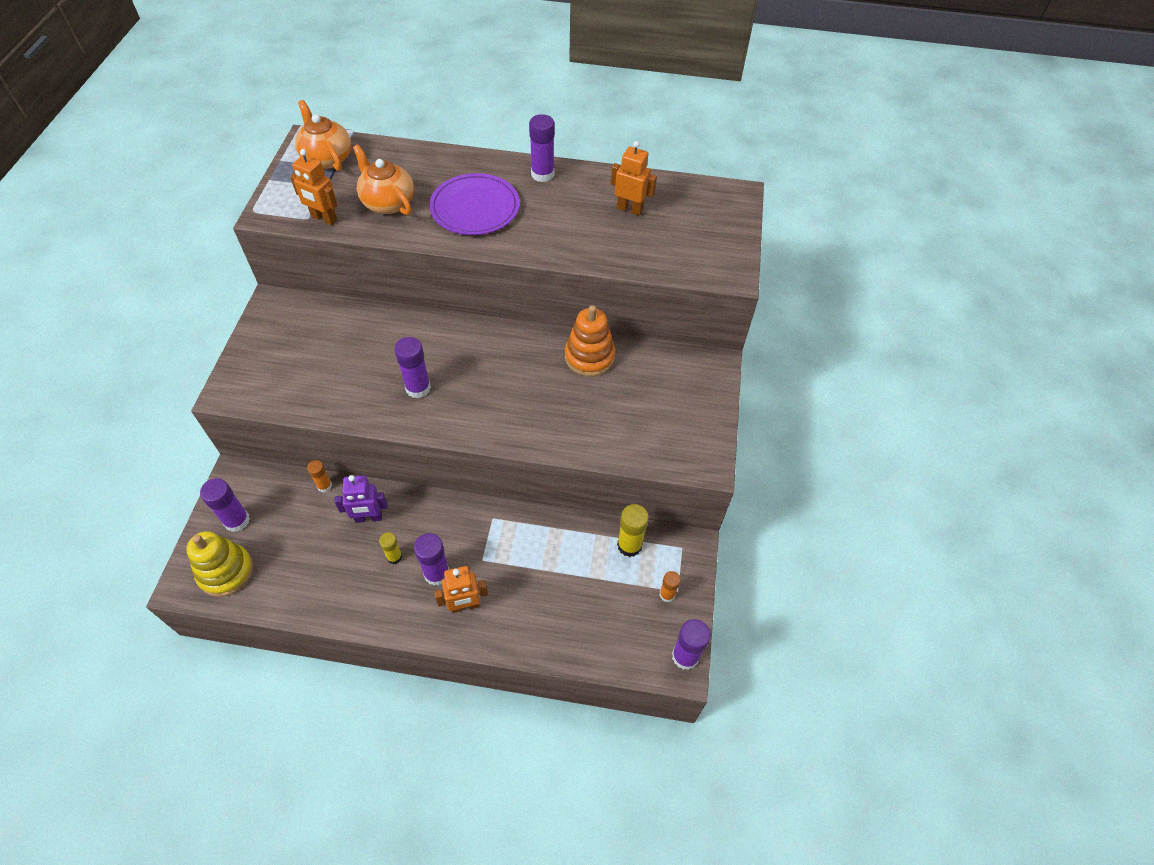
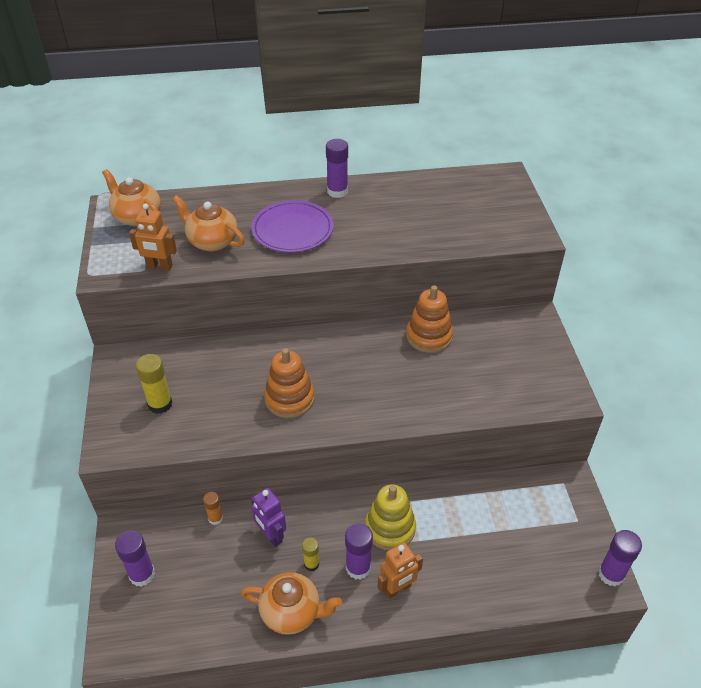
camera: 15 degrees left, 10 degrees down
yellow stacking toy [186,531,253,597] -> yellow stacking toy moved to [365,484,416,550]
purple robot [334,475,388,523] -> purple robot turned 75 degrees clockwise [251,488,286,547]
purple glue stick [394,337,431,398] -> orange stacking toy [264,348,314,418]
orange robot [611,141,657,216] -> none
yellow glue stick [617,504,649,557] -> yellow glue stick moved to [136,354,172,414]
orange glue stick [660,571,681,602] -> none
none -> orange teapot [241,572,342,635]

